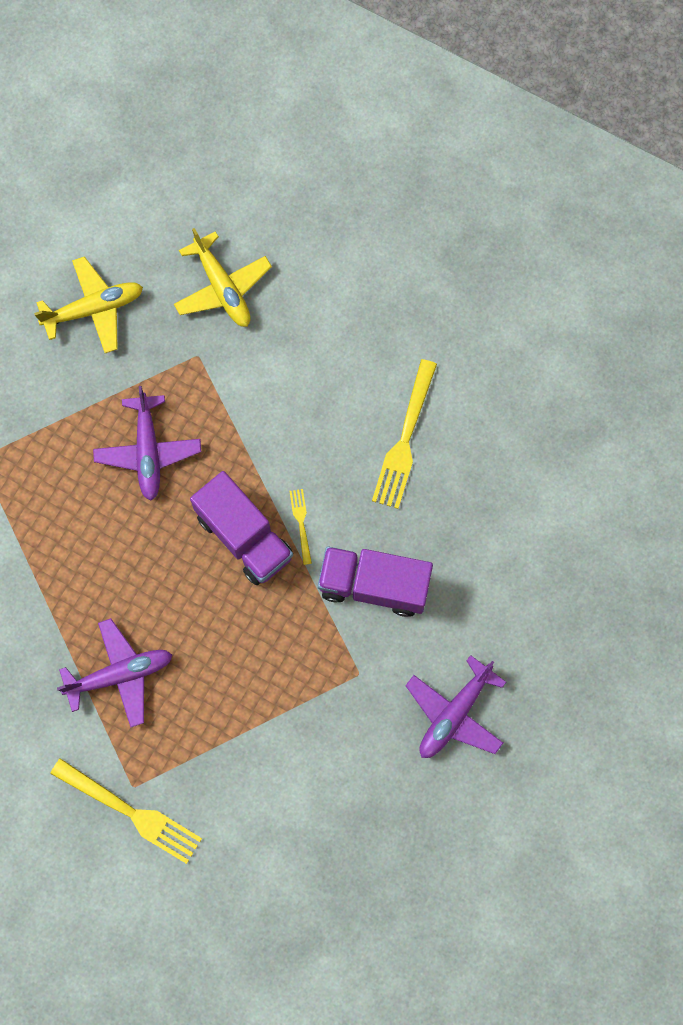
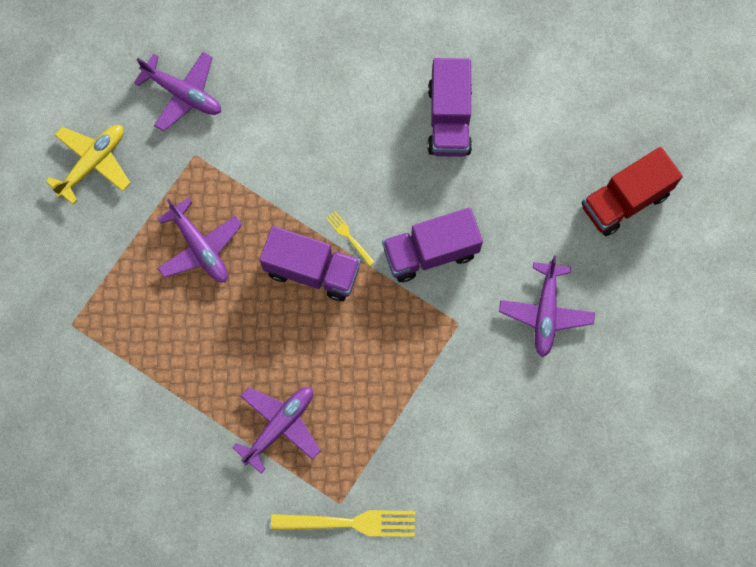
camera: 30 degrees left, 0 degrees up
yellow plane [174,228,272,327] -> purple plane [134,52,221,131]
yellow fork [372,359,437,509] -> none
none -> purple truck [428,58,472,157]
none -> red truck [582,147,683,236]

